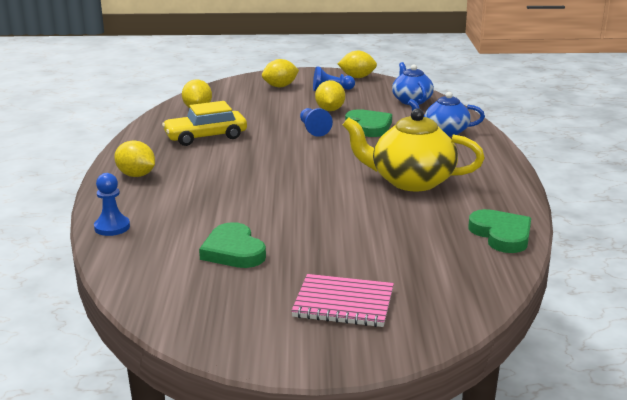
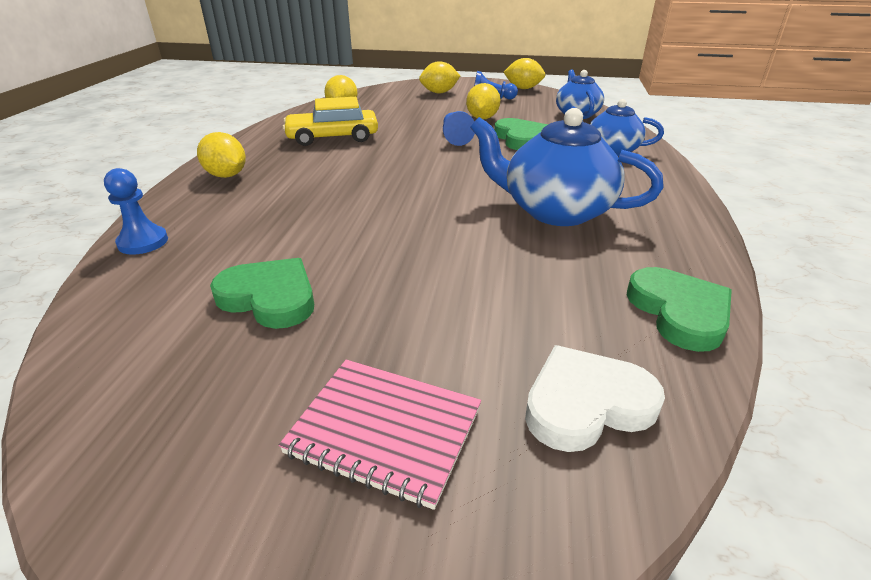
camera: 10 degrees right, 10 degrees up
green heart [199,222,266,268] -> green heart turned 135 degrees clockwise [210,258,314,329]
yellow teapot [343,108,485,191] -> blue teapot [470,108,664,226]
none -> white heart [525,345,665,452]

